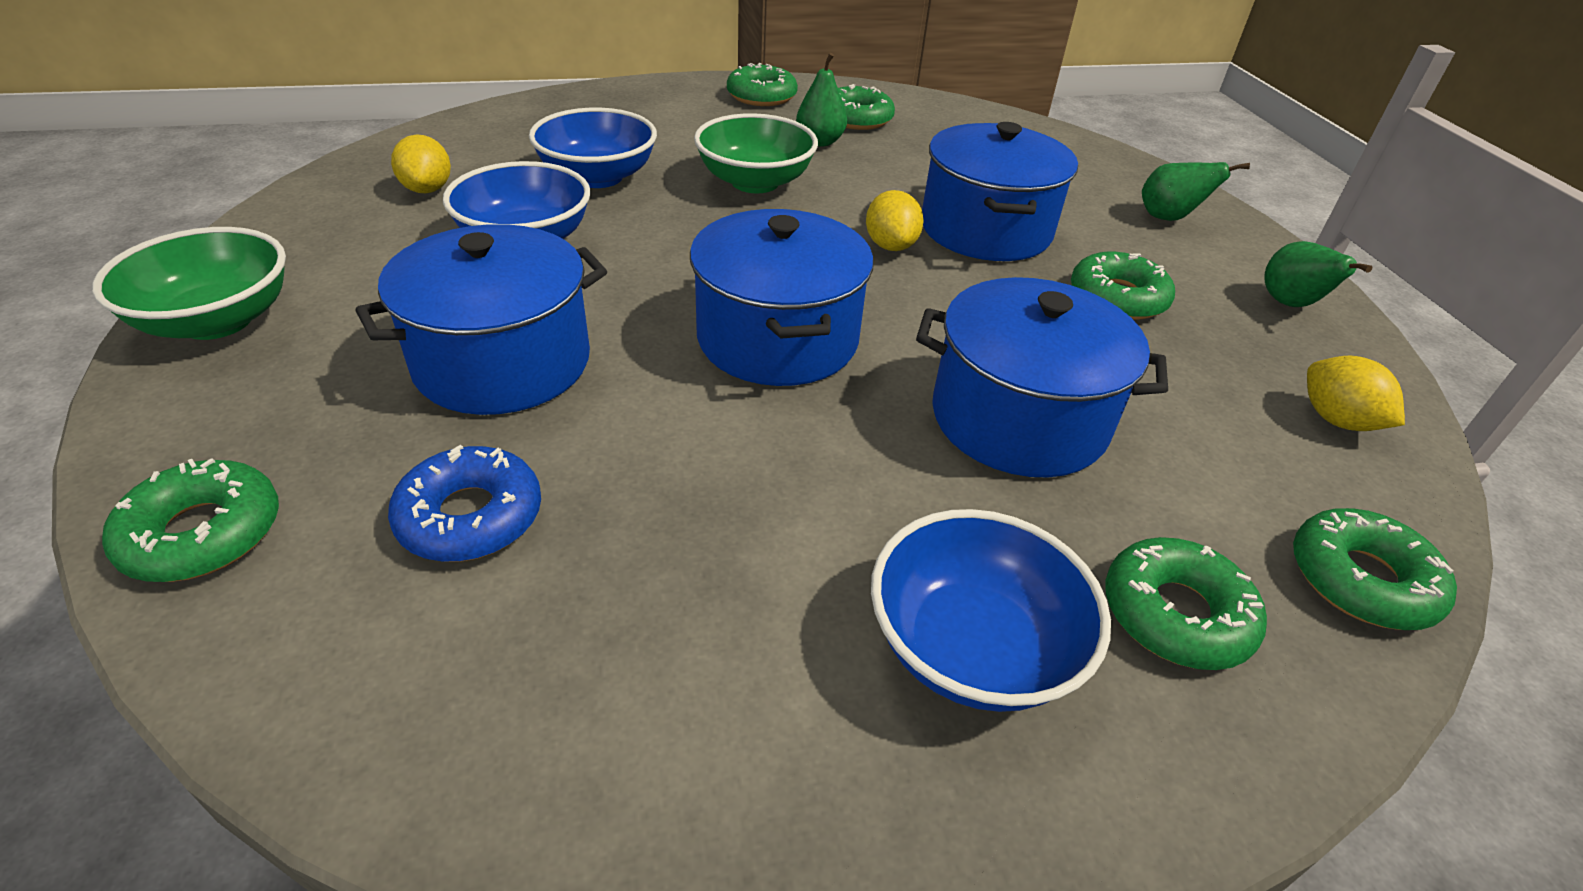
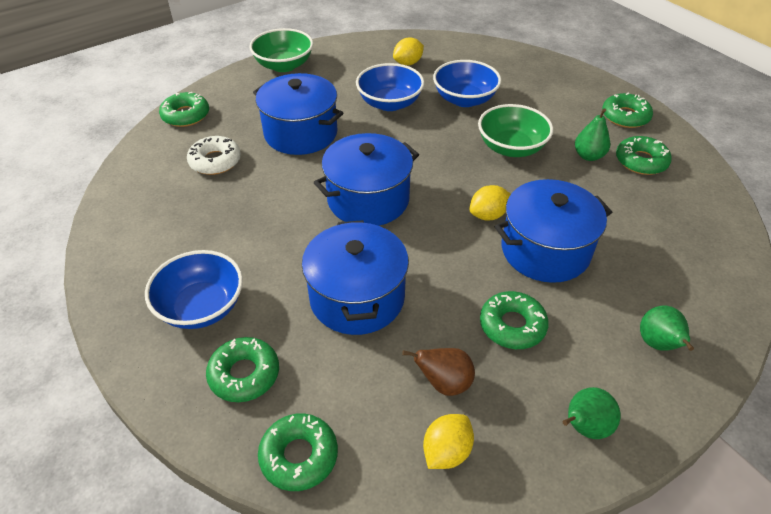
camera: 70 degrees right, 5 degrees up
blue donut [388,445,541,562] -> white donut [187,136,241,175]
none -> brown pear [402,348,475,396]

